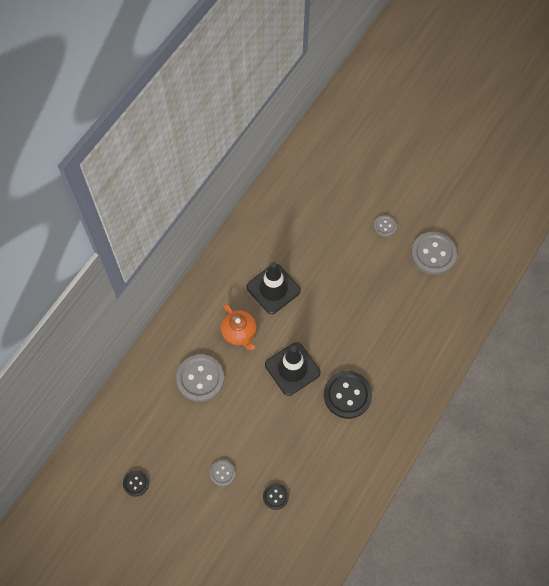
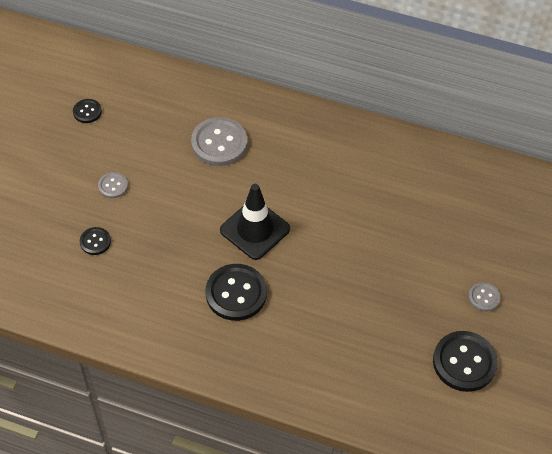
camera: 75 degrees right, 10 degrees down
orange teapot [221,303,256,350] -> none
black traffic cone [246,262,301,314] -> none
grey button [411,232,457,275] -> black button [433,331,498,392]

